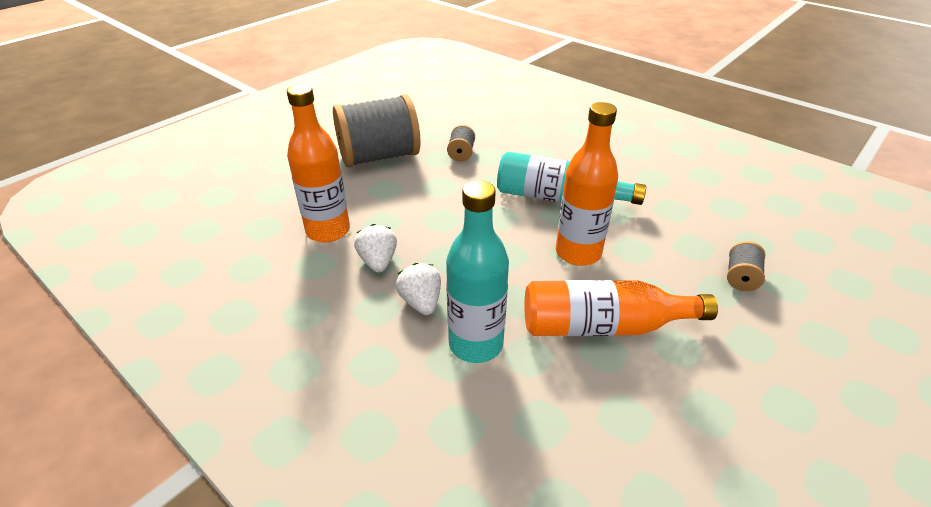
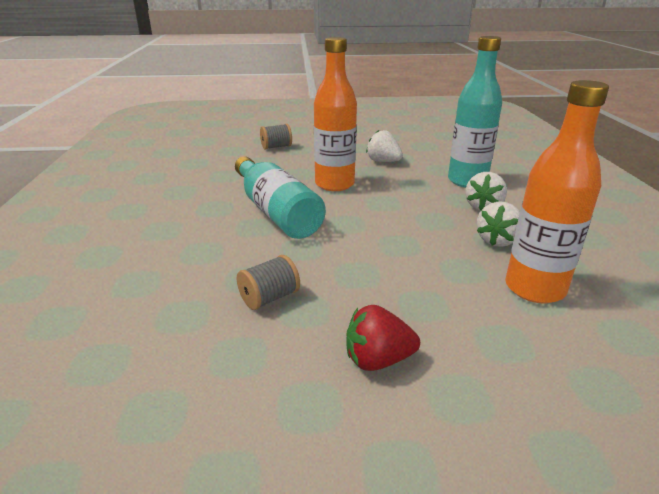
camera: 135 degrees left, 10 degrees down
grey spool [333,94,420,167] -> red strawberry [347,305,420,371]
orange bottle [524,280,718,336] -> white strawberry [366,130,403,162]

